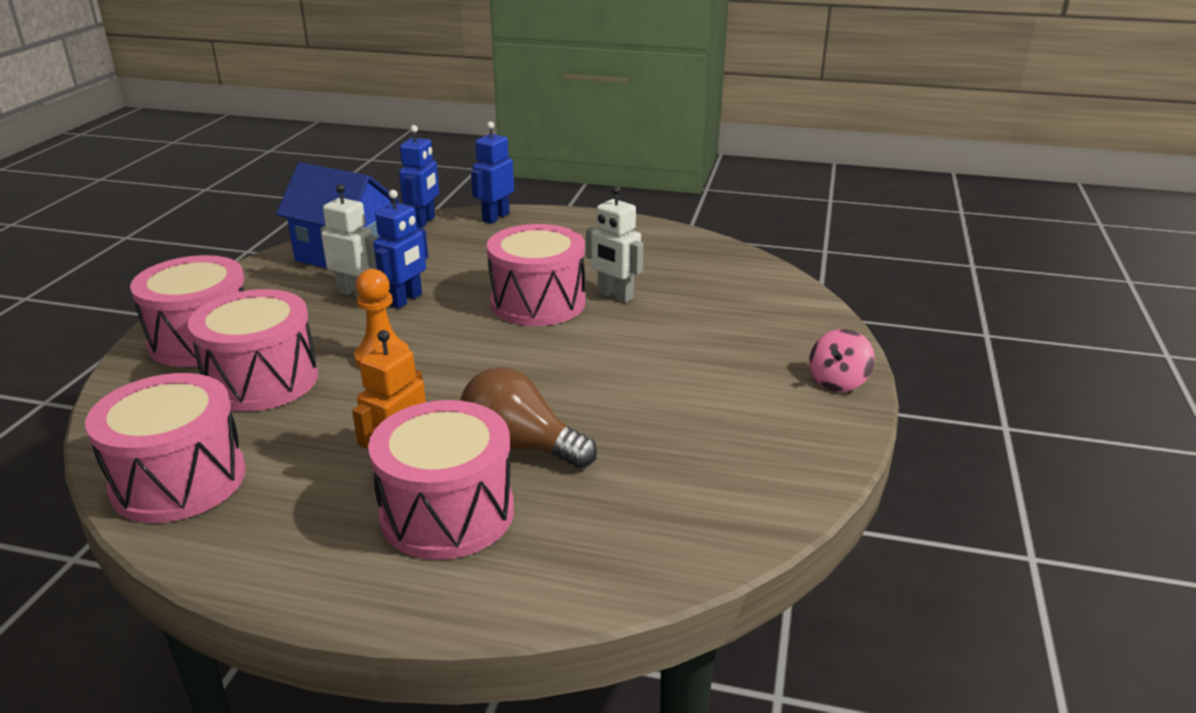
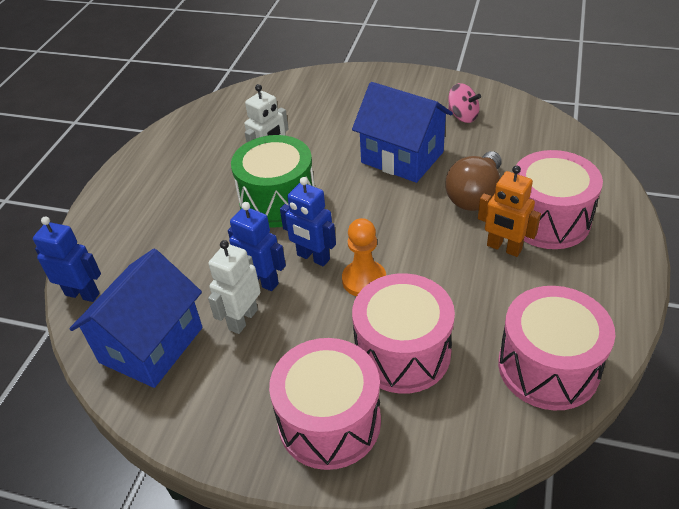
camera: 85 degrees left, 15 degrees up
blue robot [471,121,514,224] -> blue robot moved to [280,177,336,266]
pink drum [487,224,585,326] -> green drum [231,135,315,228]
pink spinning top [809,329,875,392] -> pink spinning top moved to [448,83,481,123]
none -> blue house [352,82,453,183]

